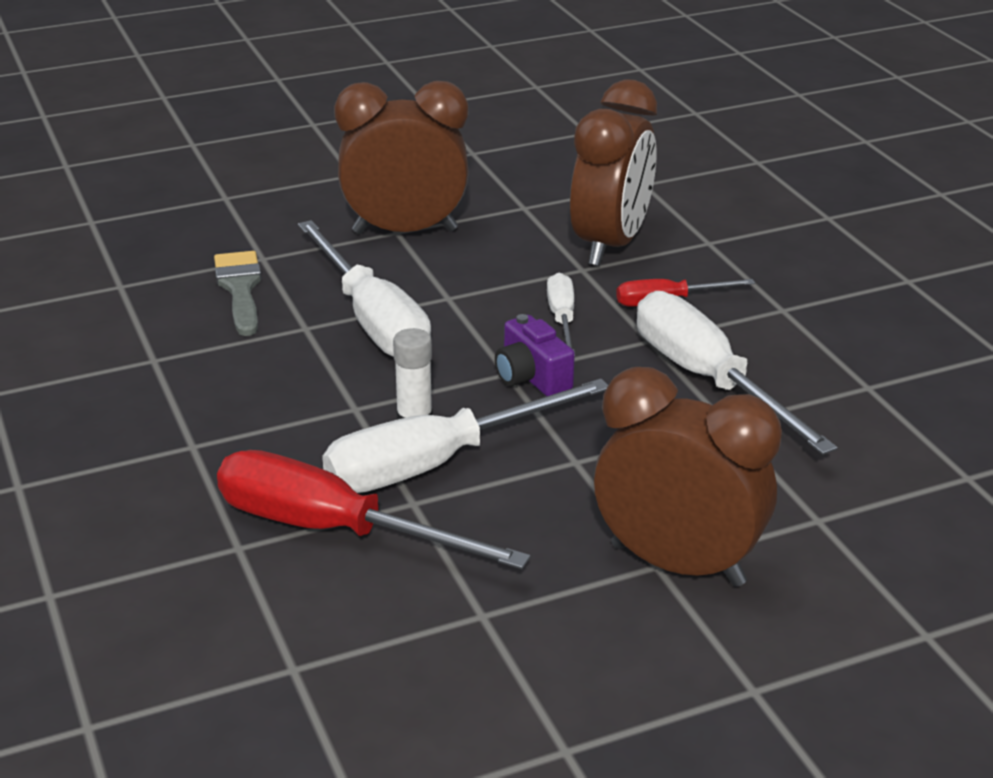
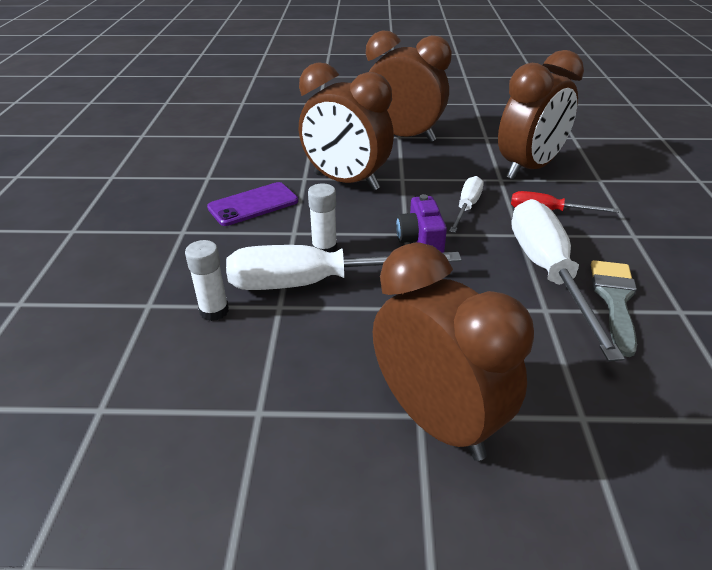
camera: 25 degrees right, 5 degrees up
grey brush [214,251,262,336] -> grey brush moved to [591,260,637,357]
red screwdriver [217,450,530,569] -> white glue stick [185,240,229,321]
white screwdriver [298,220,431,357] -> brown clock [299,62,394,191]
none -> purple phone [207,182,298,226]

